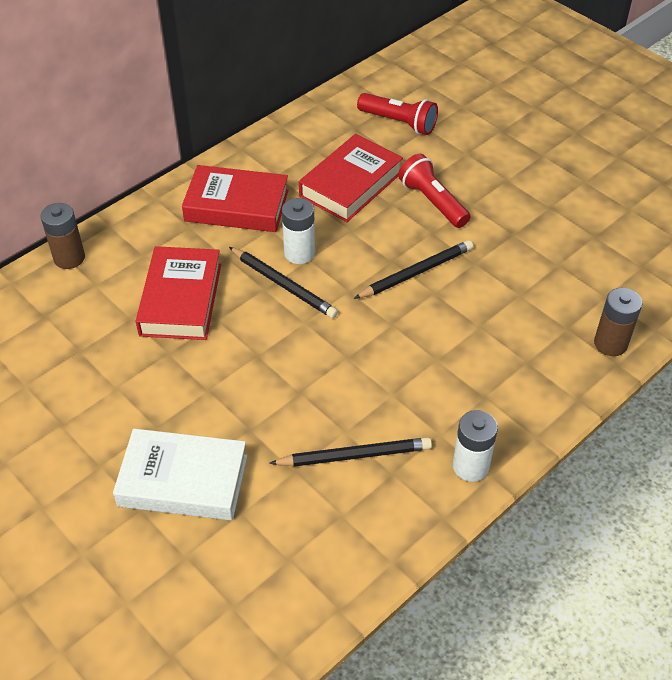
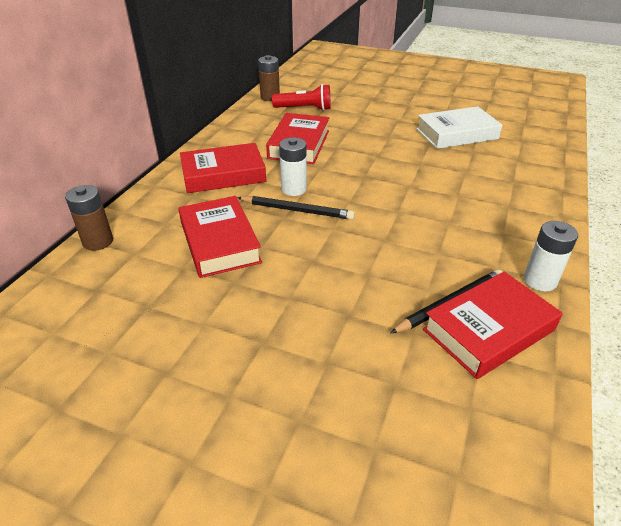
camera: 25 degrees left, 10 degrees down
white book [113,429,247,520] -> white book moved to [416,106,502,149]
black pencil [353,240,473,299] -> none
red flashlight [398,154,471,228] -> none
brown battery [594,288,642,356] -> brown battery moved to [258,55,280,101]
none -> red book [423,272,563,379]

